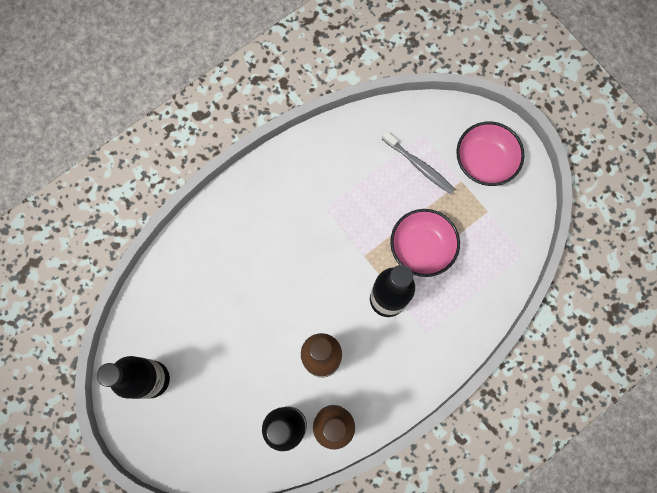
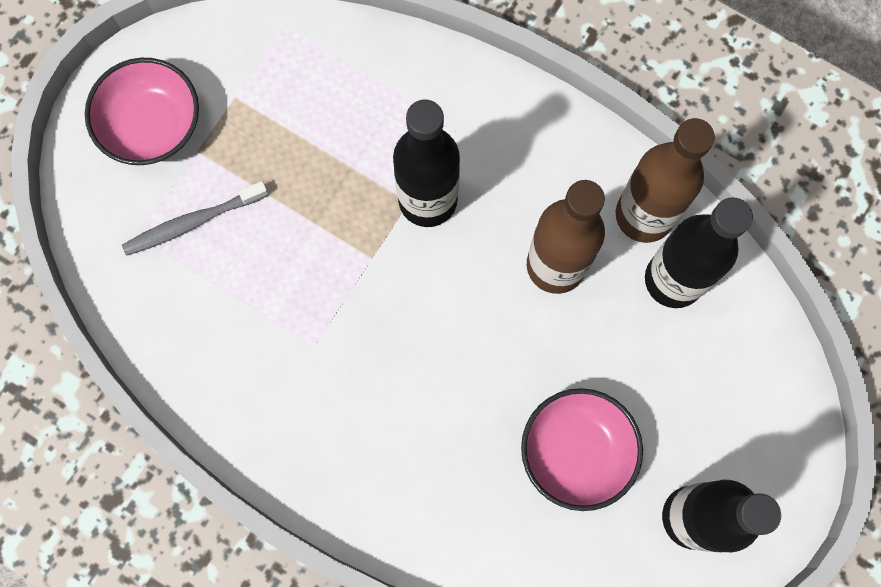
camera: 110 degrees left, 0 degrees up
grey toothbrush [382,131,455,194] -> grey toothbrush turned 135 degrees counterclockwise [122,181,269,256]
pink bowl [390,209,460,277] -> pink bowl moved to [521,388,643,511]

